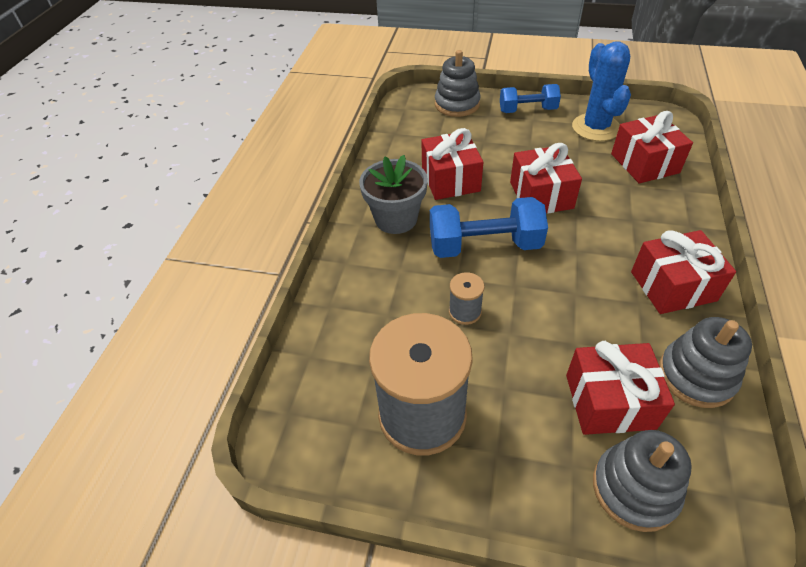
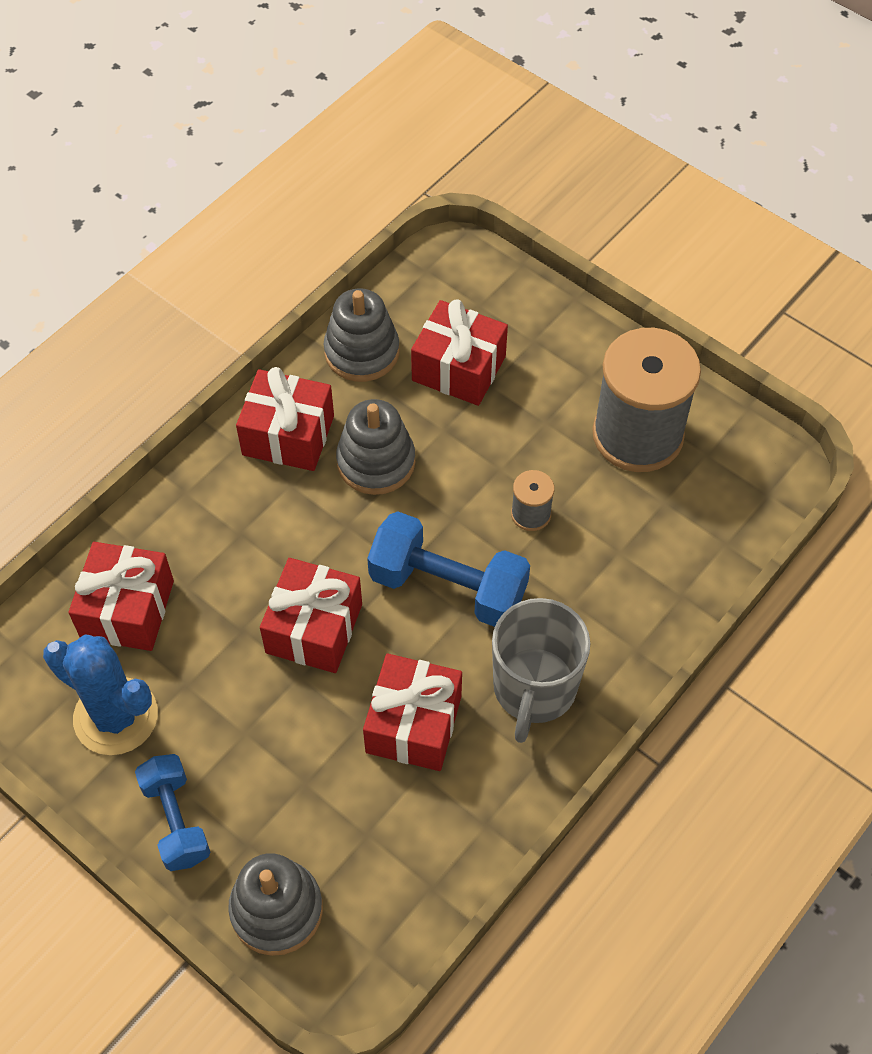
camera: 155 degrees left, 10 degrees up
grey flower pot [359,155,428,234] -> grey mug [492,598,590,743]
blue dumbbell [500,84,561,113] -> blue dumbbell turned 45 degrees clockwise [135,754,211,871]
blue cactus [572,41,631,141] -> blue cactus turned 75 degrees counterclockwise [43,634,158,755]
grey stacking toy [593,430,692,532] -> grey stacking toy moved to [336,399,415,495]

